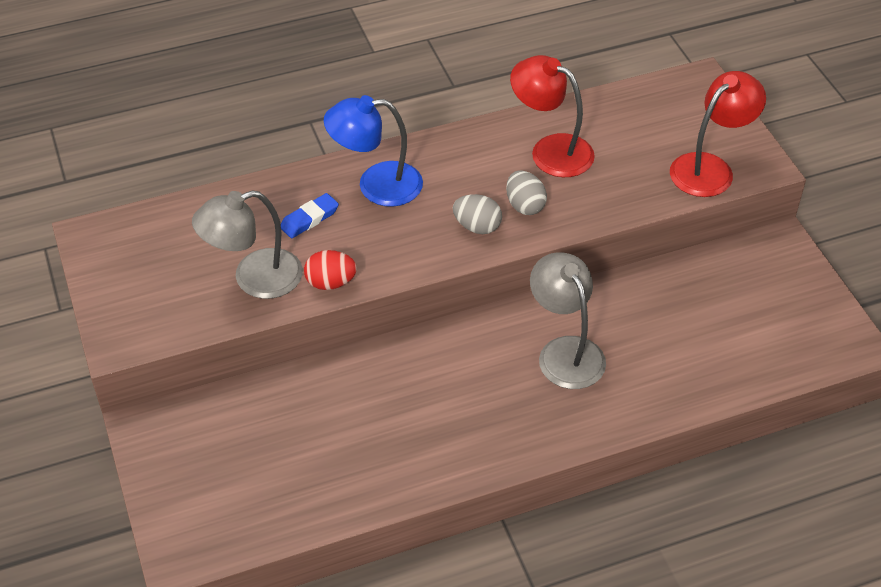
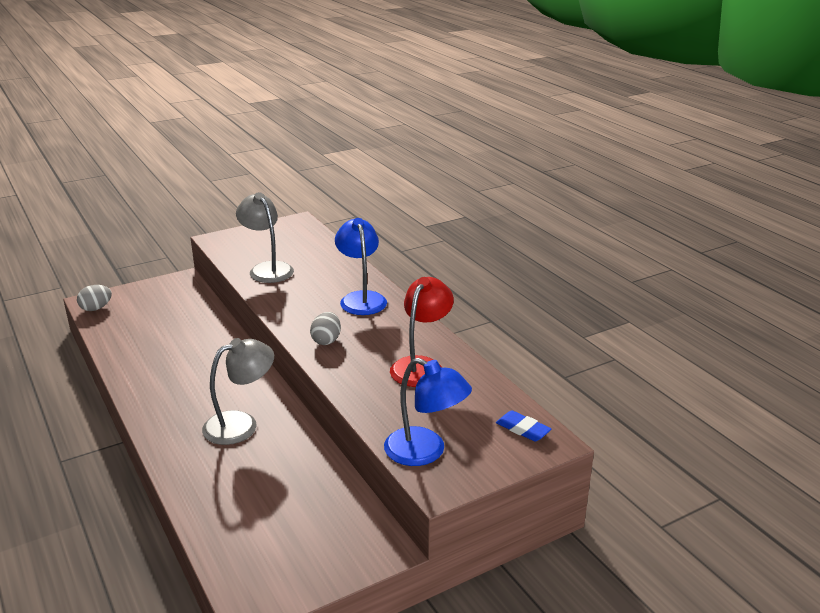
camera: 80 degrees right, 20 degrees down
blue eraser [281,193,339,238] -> blue eraser moved to [496,410,551,442]
red egg [304,250,357,290] -> none
grey egg [506,171,547,215] -> grey egg moved to [77,285,112,311]
red lamp [670,71,766,197] -> blue lamp [384,358,472,466]

